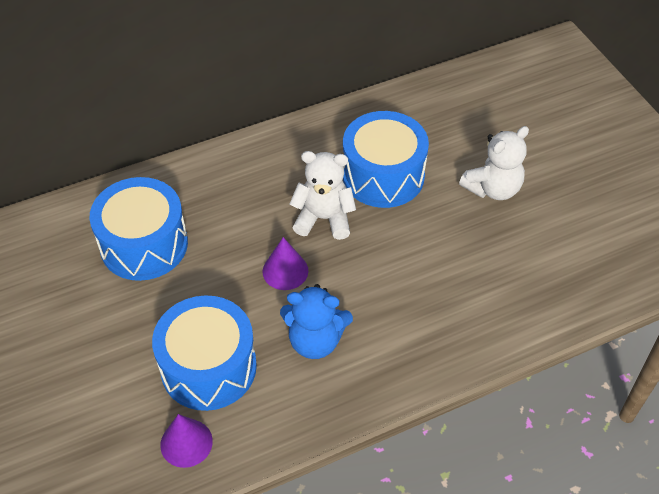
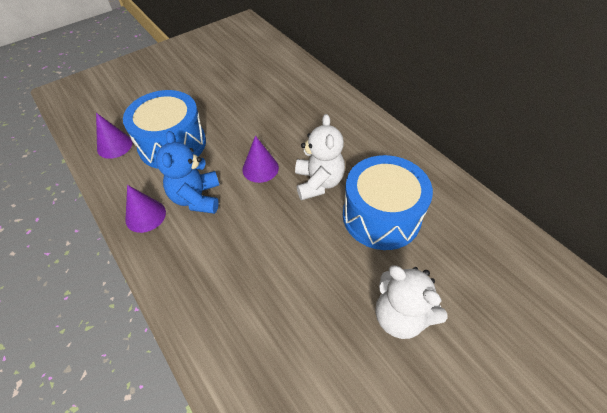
camera: 80 degrees right, 0 degrees up
blue drum [89,177,188,281] -> none
none -> purple cone [125,185,166,233]

